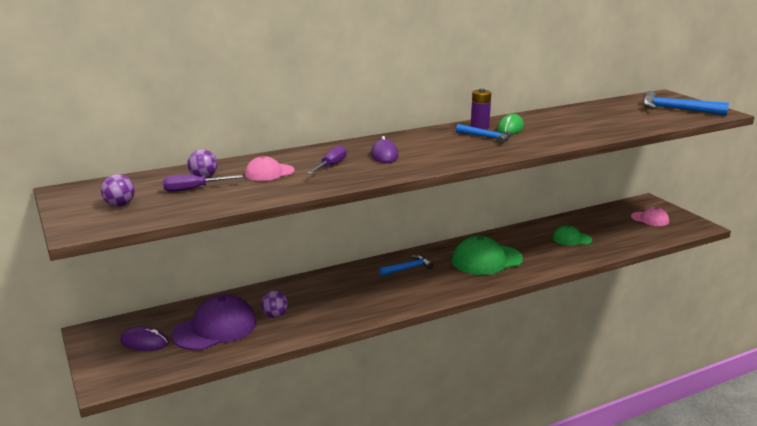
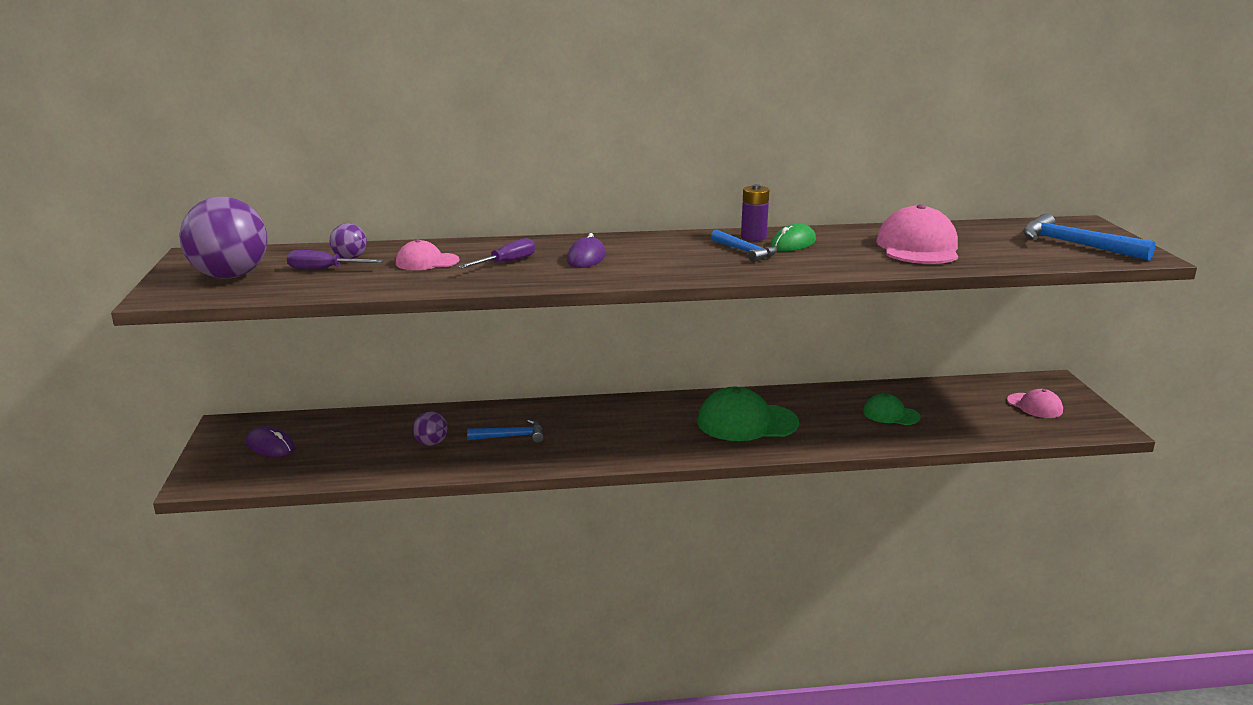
camera: 20 degrees right, 0 degrees up
purple ball [101,174,135,206] -> purple ball [179,197,267,278], size x2.14
purple cap [171,294,257,350] -> none
blue hammer [379,255,434,276] -> blue hammer moved to [467,420,544,443]
none -> pink cap [876,204,958,264]

